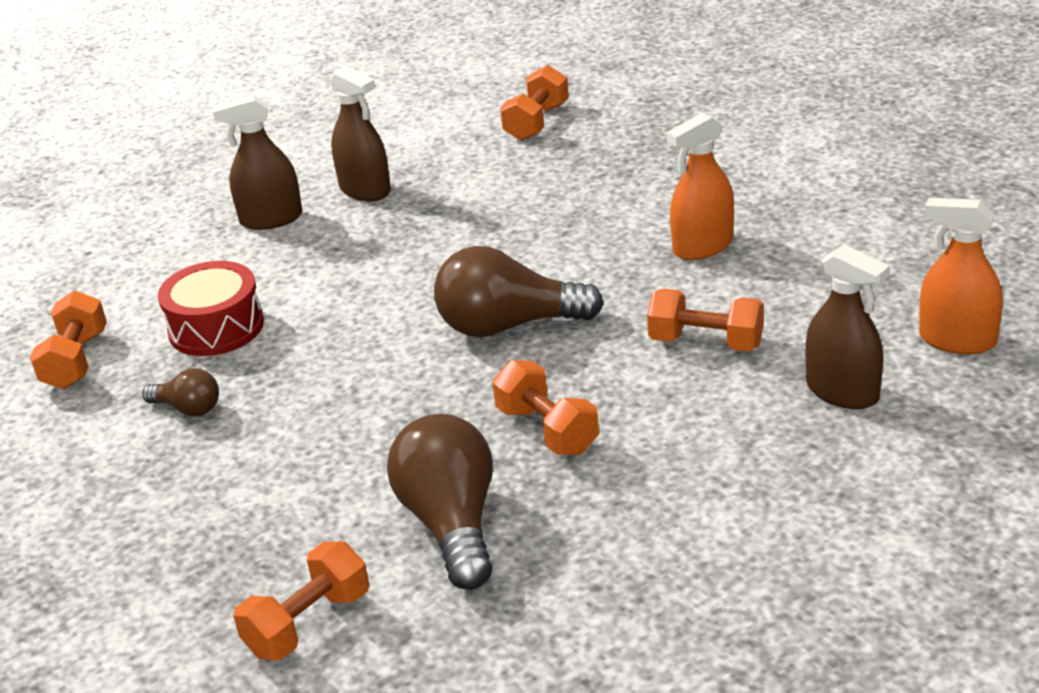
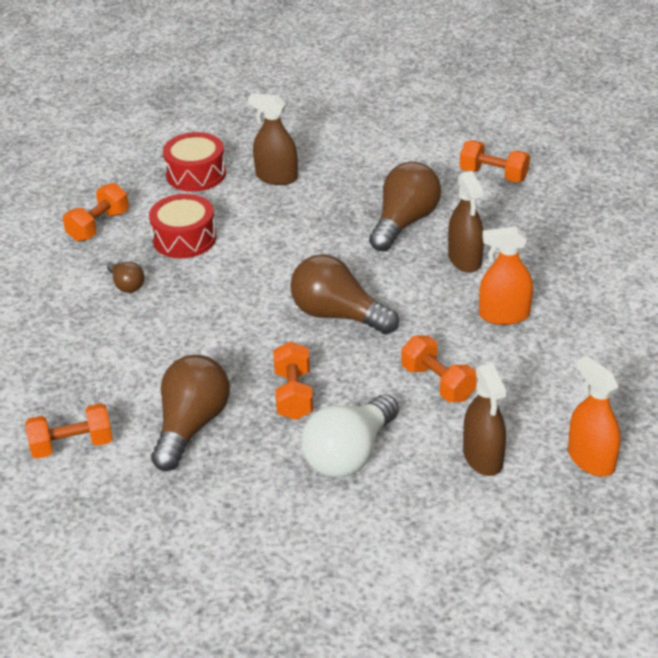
camera: 30 degrees right, 5 degrees up
brown spray bottle [329,66,391,201] -> brown spray bottle moved to [448,171,484,273]
orange dumbbell [500,65,569,141] -> orange dumbbell turned 60 degrees clockwise [460,140,530,183]
none -> red drum [163,132,226,192]
none -> white light bulb [301,394,399,478]
none -> brown light bulb [369,161,441,252]

